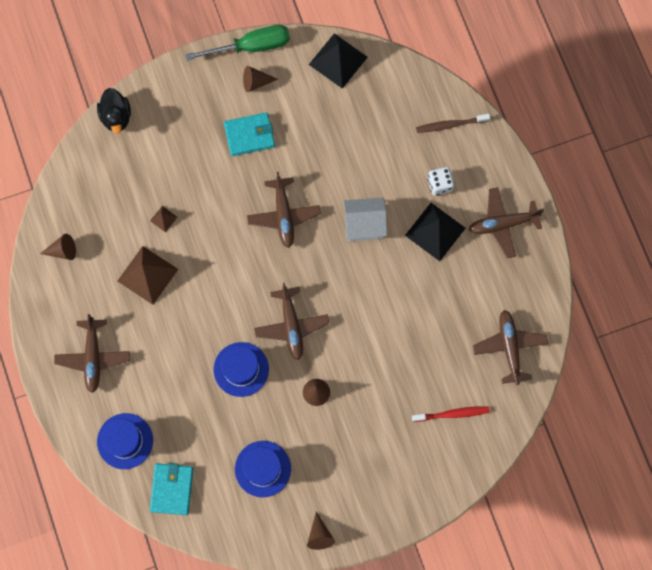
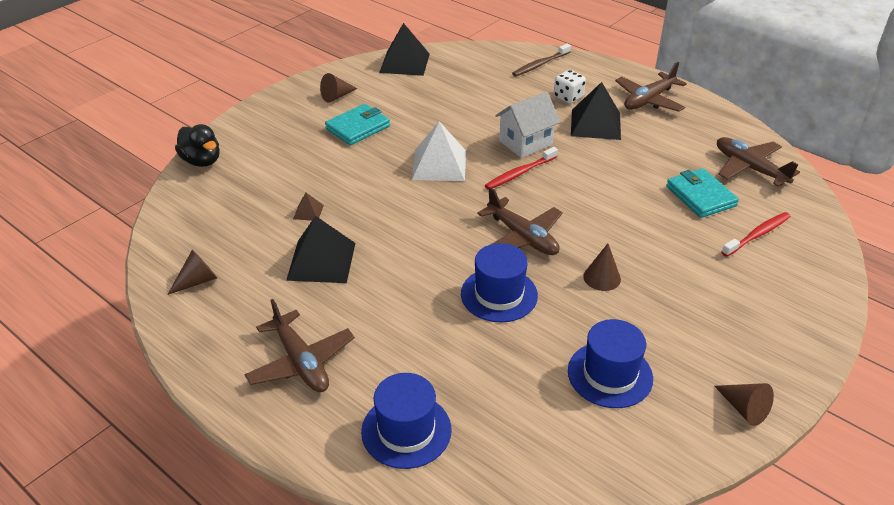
camera: 30 degrees left, 35 degrees down
brown pyramid [118,246,178,305] -> black pyramid [286,216,355,283]
turquoise wallet [150,463,193,515] -> turquoise wallet moved to [666,168,739,218]
green screwdriver [185,25,290,60] -> none
brown plane [247,172,321,248] -> white pyramid [412,121,466,181]
none -> red toothbrush [485,147,558,190]

